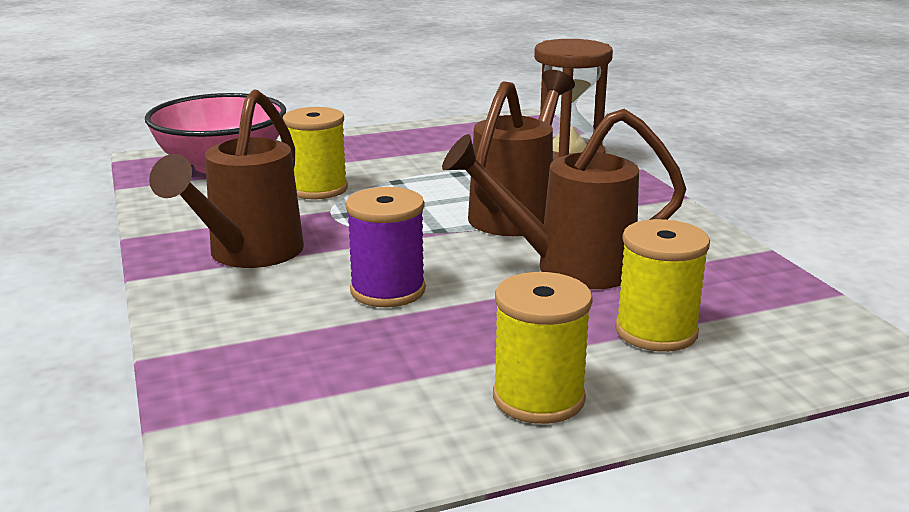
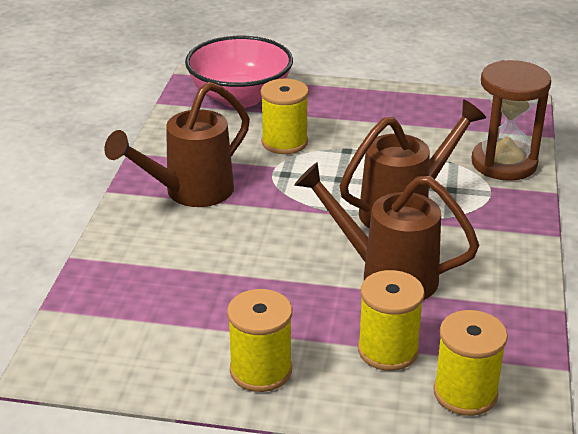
camera: 30 degrees right, 10 degrees up
purple spool [346,187,426,307] -> none
none -> yellow spool [433,310,508,416]

